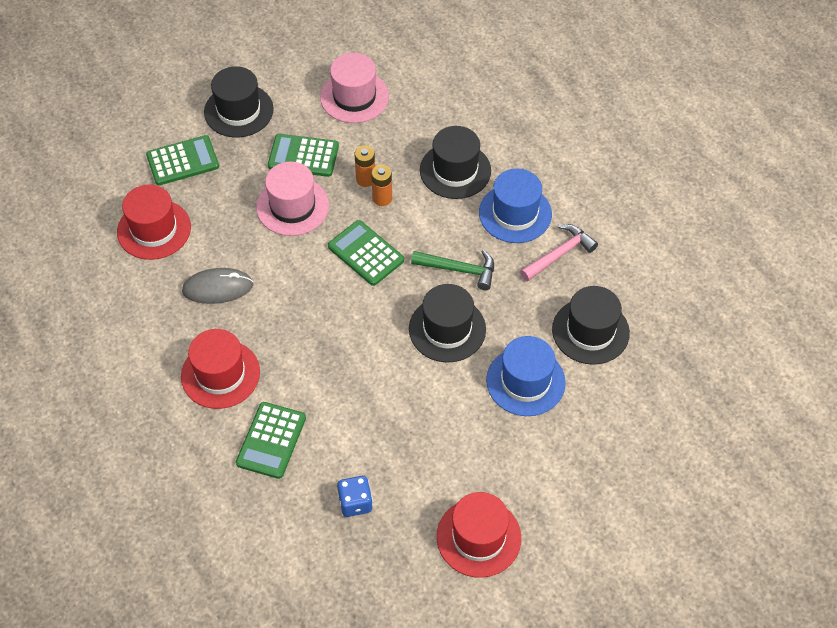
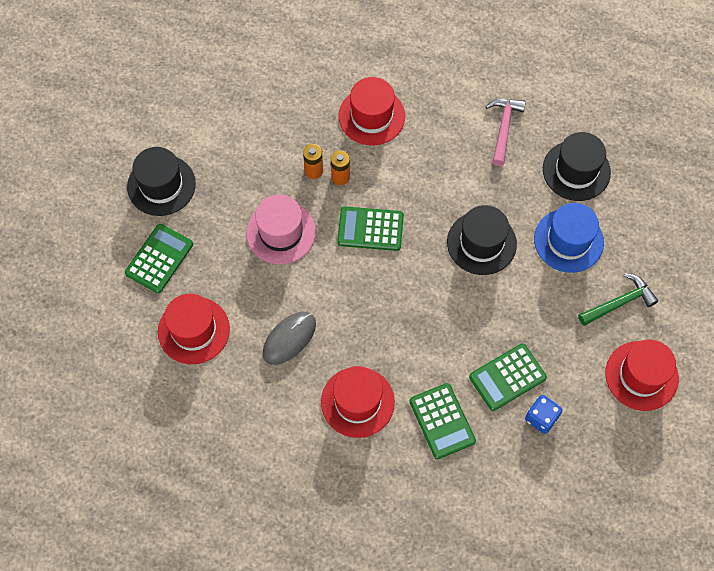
camera: 40 degrees left, 10 degrees up
green calculator [268,134,339,177] -> green calculator moved to [469,344,547,411]
pink hat [320,53,389,123] -> none
green hammer [411,250,494,290] -> green hammer moved to [578,273,658,326]
black hat [420,126,491,199] -> red hat [339,77,405,145]
blue hat [479,169,552,243] -> none

